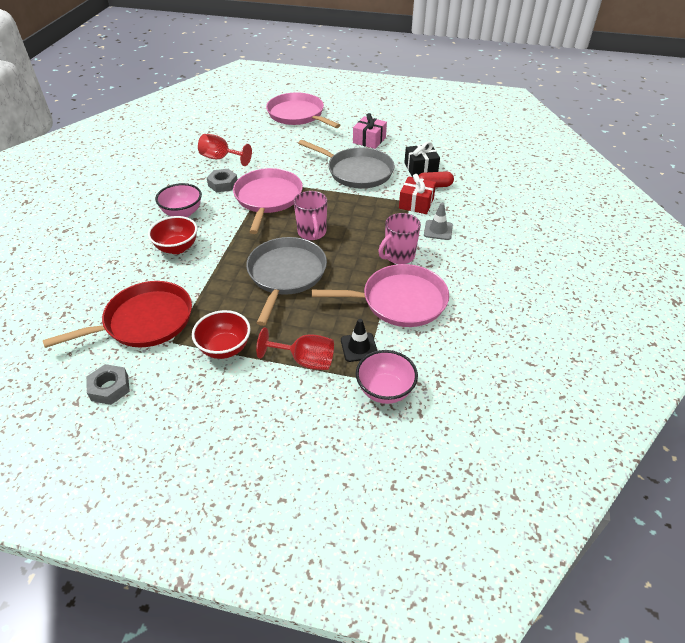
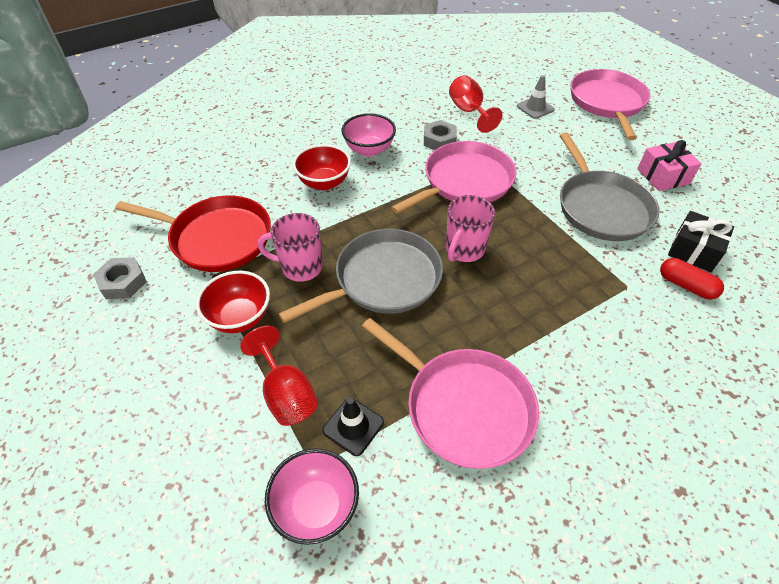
camera: 45 degrees right, 5 degrees up
pink mug [378,213,421,264] -> pink mug moved to [258,213,322,282]
red gift [399,174,436,214] -> none
grey traffic cone [424,202,453,240] -> grey traffic cone moved to [517,75,555,119]

